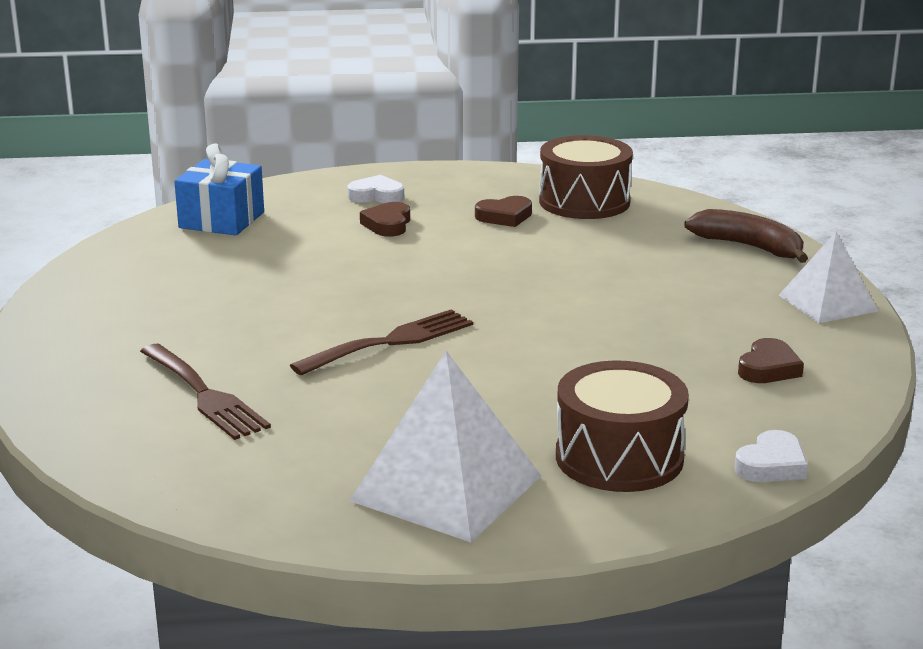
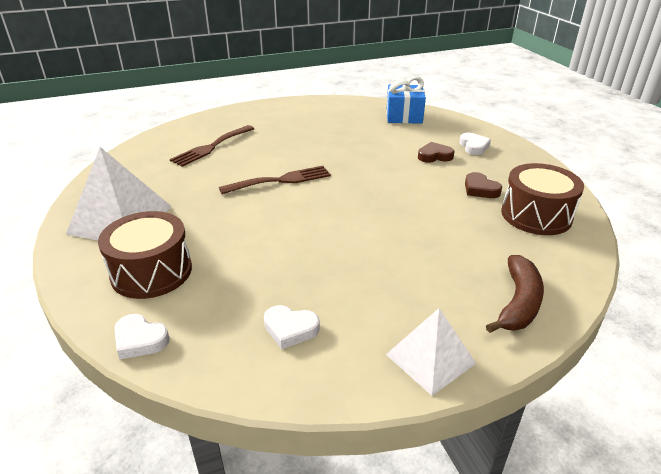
camera: 75 degrees right, 10 degrees up
brown fork [290,309,473,375] -> brown fork turned 60 degrees counterclockwise [219,166,331,194]
brown heart [738,338,804,383] -> white heart [264,305,320,349]

